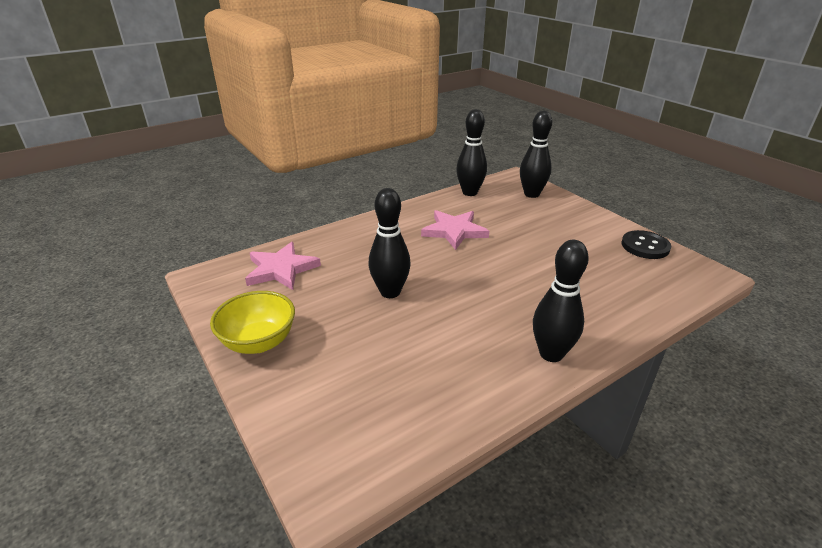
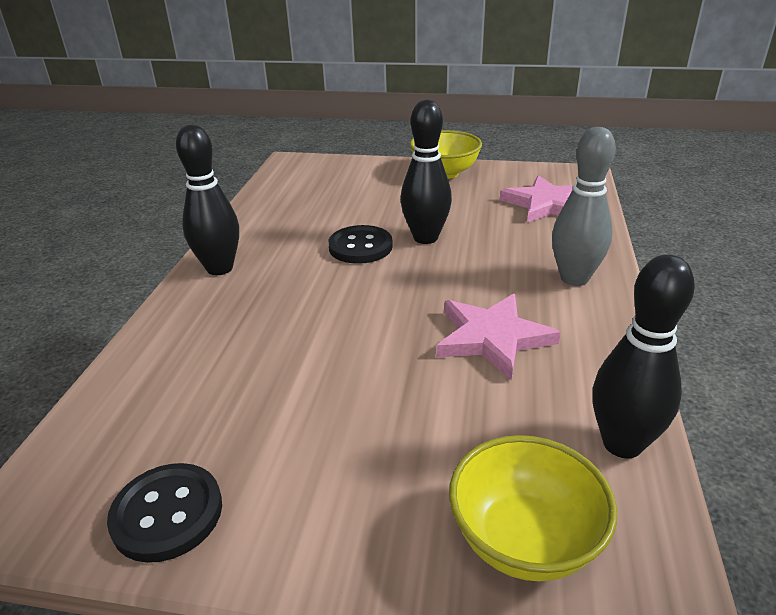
camera: 135 degrees right, 0 degrees up
black bowling pin [520,111,552,198] -> yellow bowl [449,435,617,581]
none -> black button [328,225,393,264]
none -> grey bowling pin [552,127,616,286]

